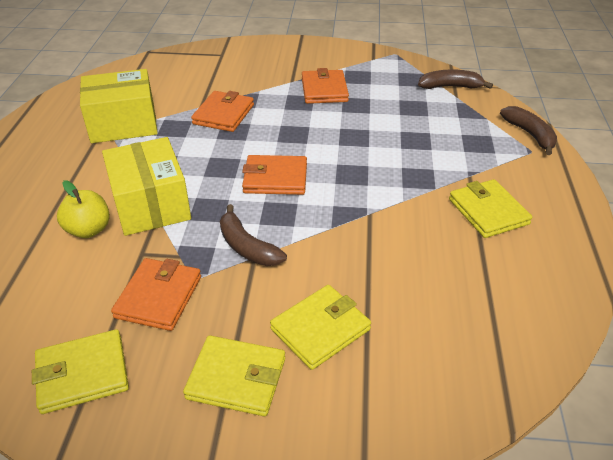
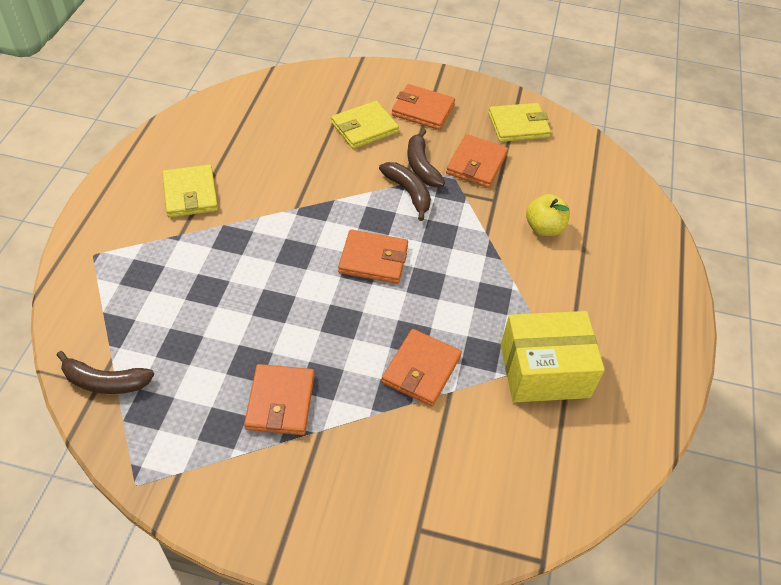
camera: 175 degrees left, 10 degrees up
yellow box [102,137,191,236] -> none
yellow wallet [183,335,285,416] -> orange wallet [392,84,455,130]
brown banana [500,106,557,155] -> brown banana moved to [408,129,445,187]

